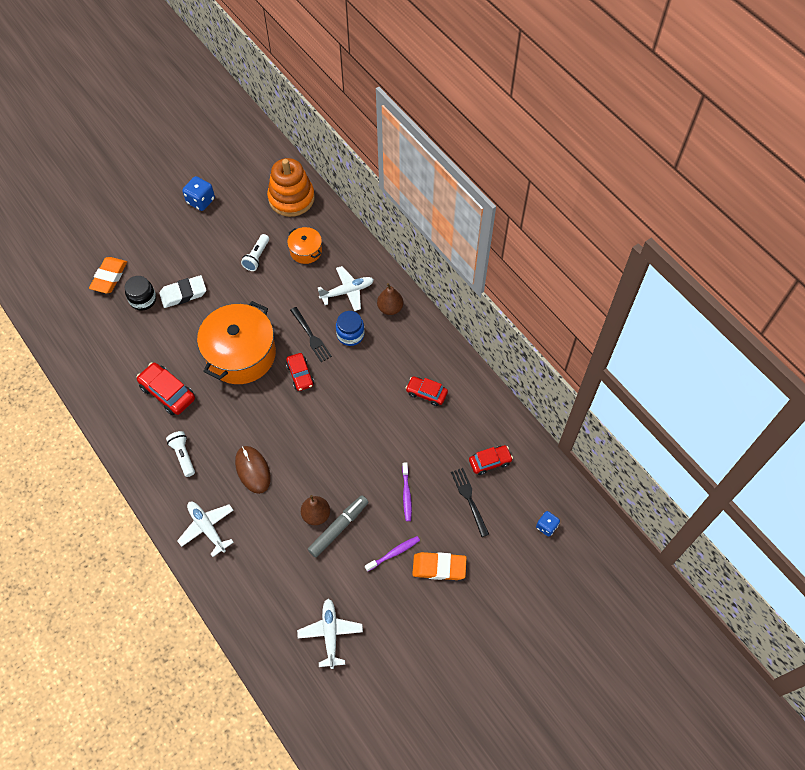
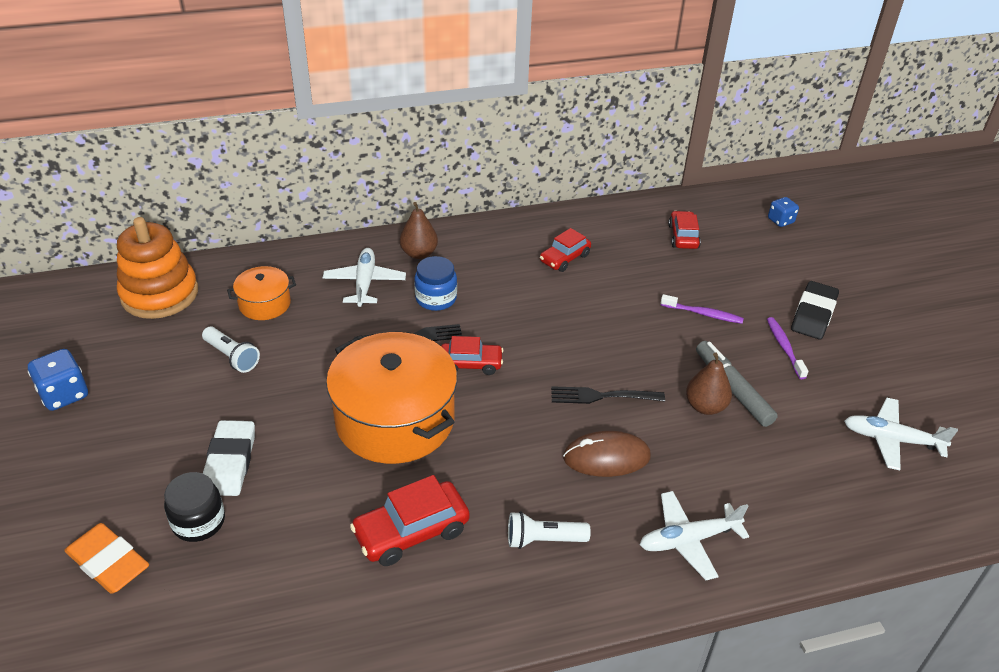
camera: 70 degrees left, 20 degrees down
orange eraser [412,552,467,580] -> black eraser [791,281,839,340]
black fork [451,468,489,537] -> black fork moved to [551,386,665,404]

